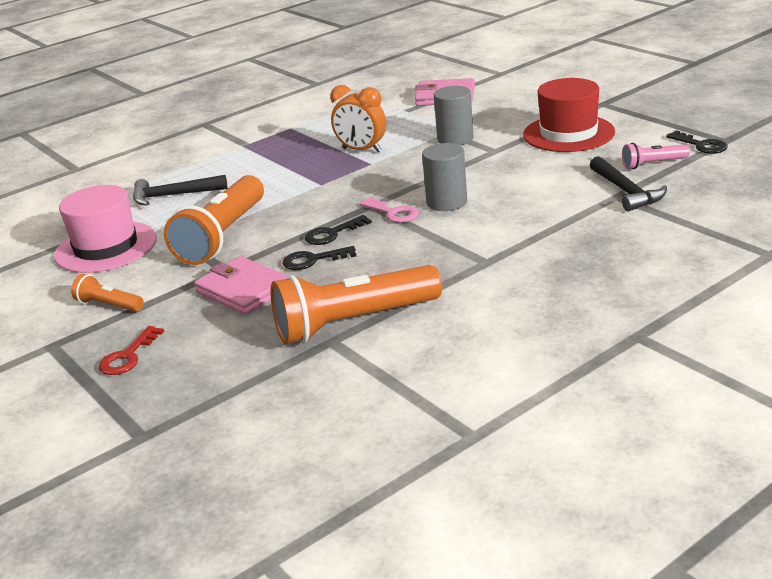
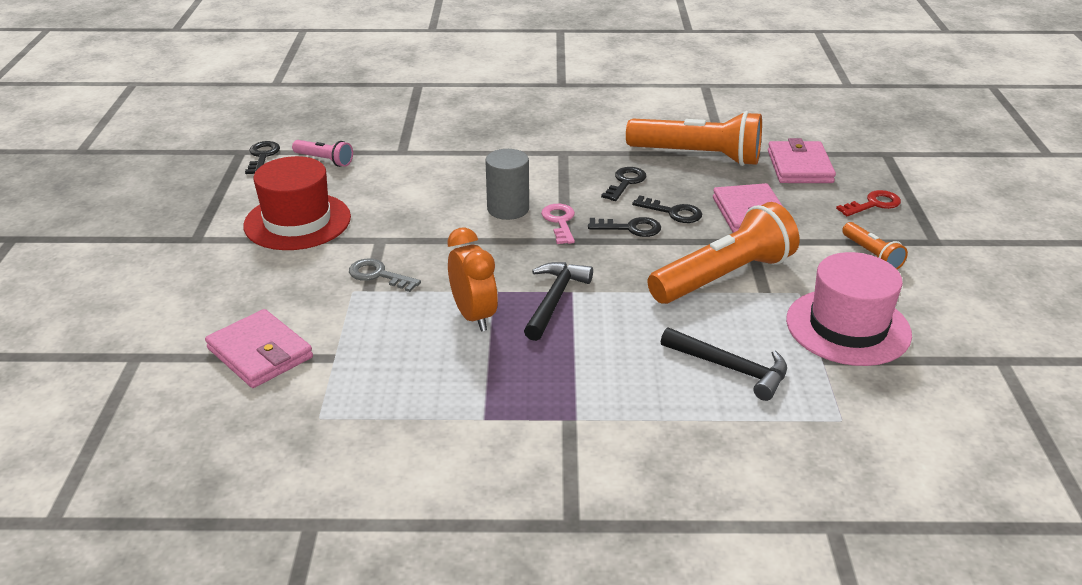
camera: 145 degrees left, 5 degrees up
grey cylinder [434,86,474,145] -> grey key [349,258,421,292]
black hammer [590,156,667,211] -> black hammer moved to [524,262,593,341]
none -> black key [601,167,646,201]
none -> pink wallet [768,138,836,183]

